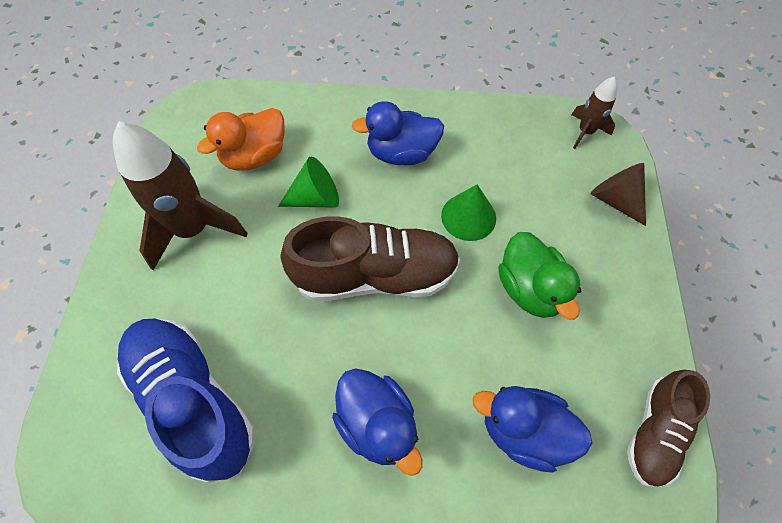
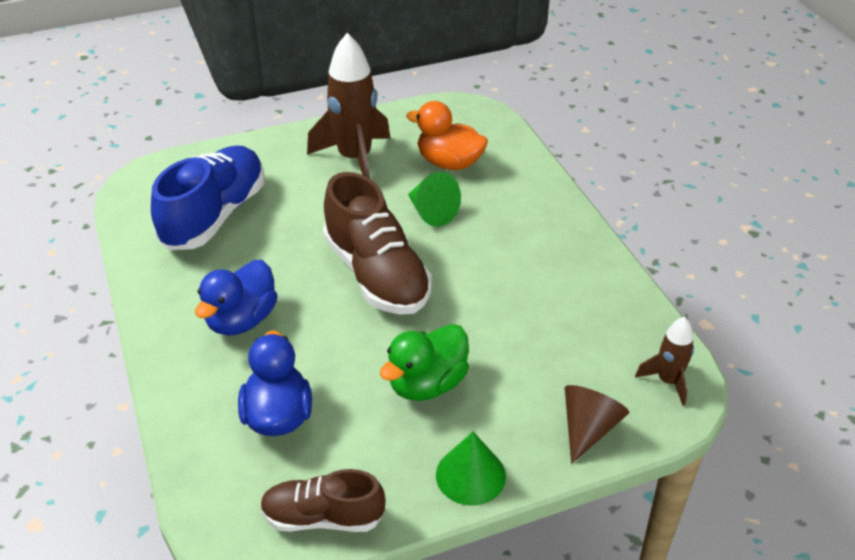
camera: 65 degrees right, 20 degrees down
blue duck [351,101,444,165] -> none
green cone [441,185,496,241] -> green cone moved to [436,432,506,506]

